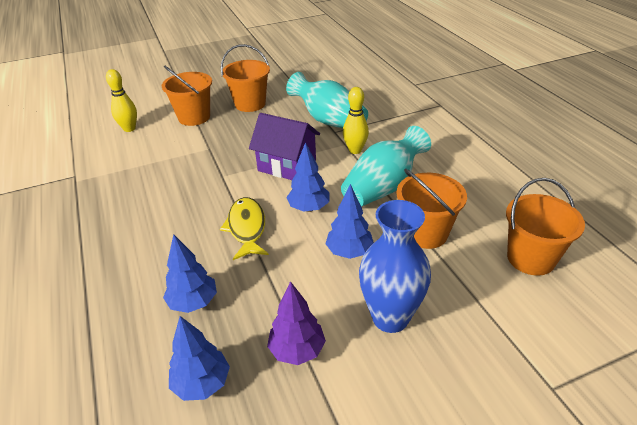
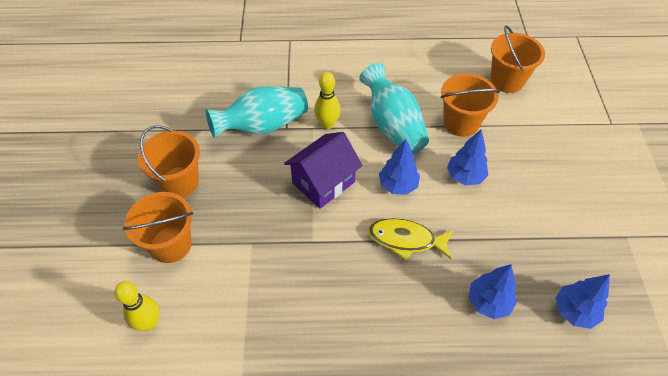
camera: 70 degrees left, 15 degrees up
purple tree [267,281,326,365] -> none
blue vase [359,200,431,333] -> none

